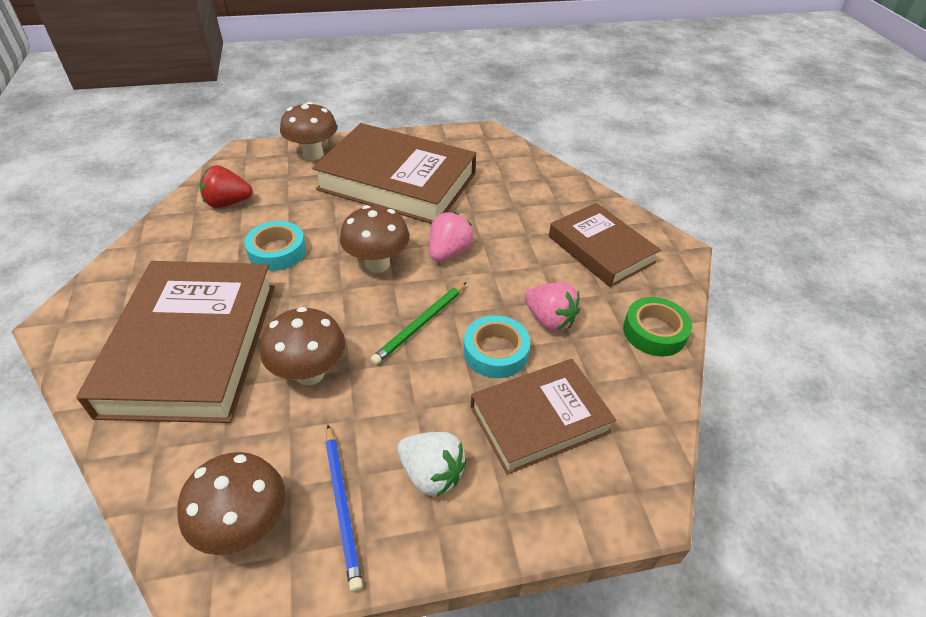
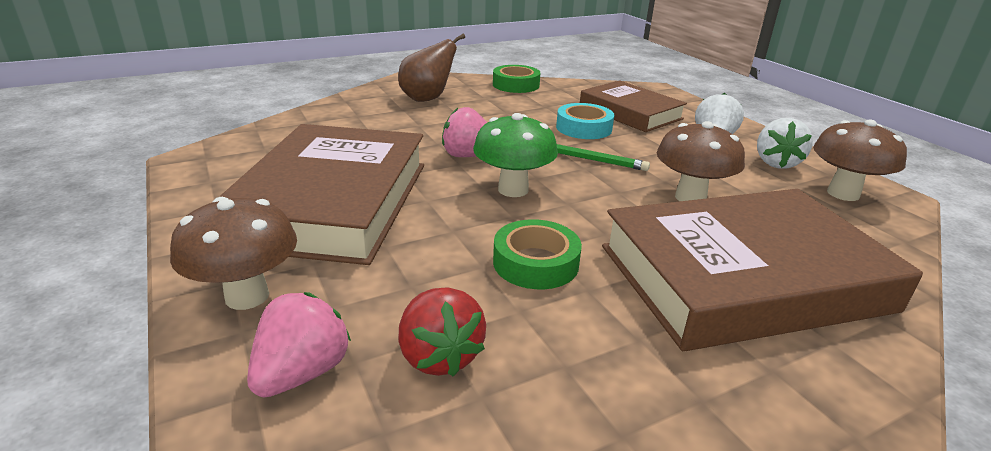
camera: 105 degrees left, 15 degrees down
turquoise tape [244,221,306,271] -> green tape [493,219,582,289]
blue pencil [325,425,363,592] -> white strawberry [757,118,813,169]
brown mushroom [340,205,410,273] -> green mushroom [473,113,558,197]
pink strawberry [524,282,580,332] -> pink strawberry moved to [247,292,351,397]
brown book [549,203,661,287] -> brown pear [398,34,465,102]

